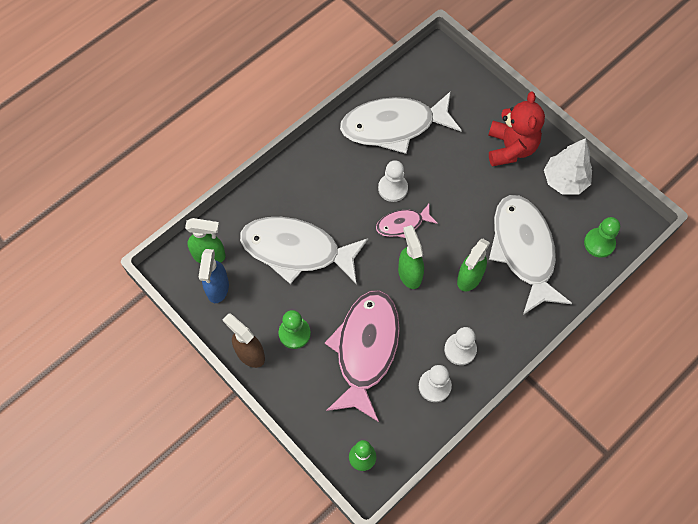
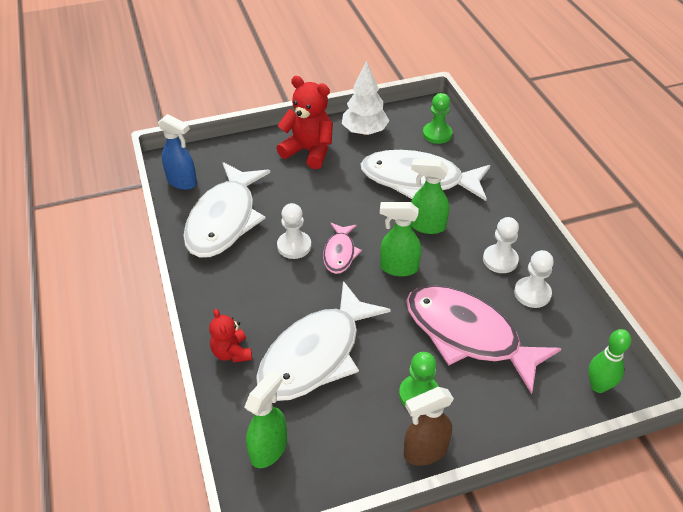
camera: 65 degrees left, 20 degrees down
blue spray bottle [199,249,229,303] -> blue spray bottle moved to [158,114,197,190]
green spray bottle [457,239,490,291] -> green spray bottle turned 135 degrees clockwise [411,159,449,234]
none -> red teddy bear [209,309,252,363]

